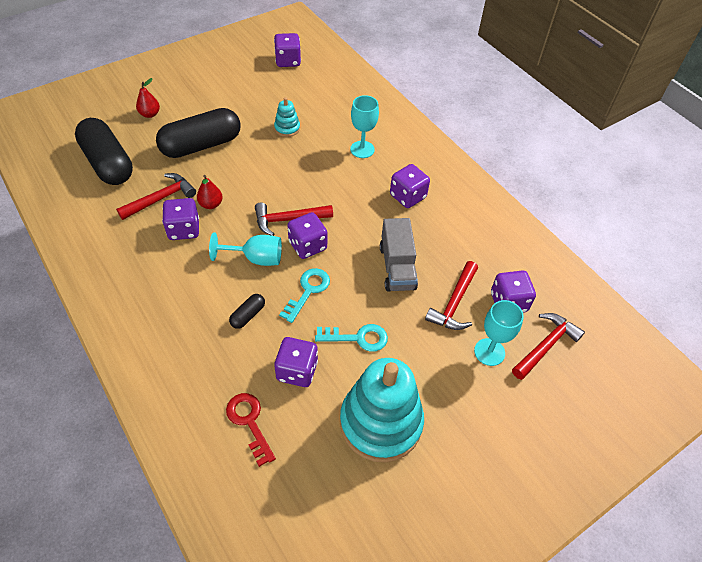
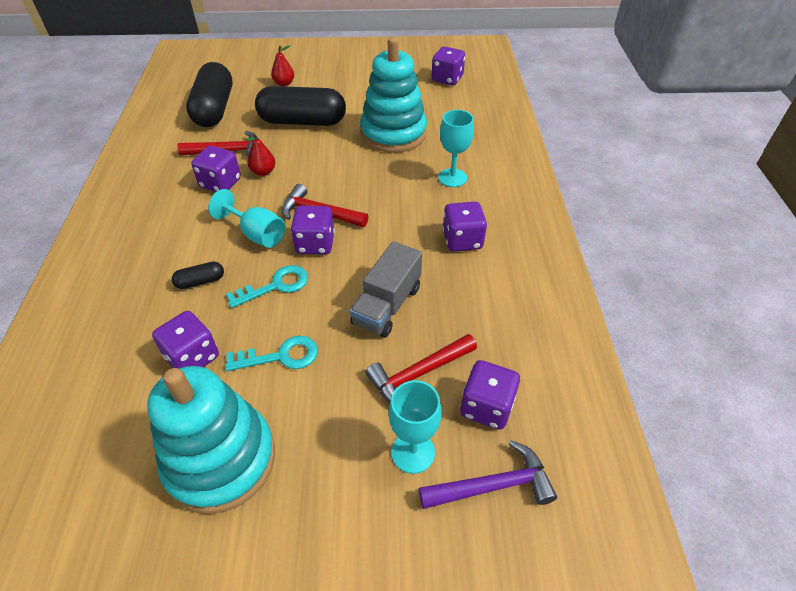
camera: 35 degrees right, 5 degrees down
red key [226,393,276,467] -> none
turquoise stacking toy [274,97,300,137] -> turquoise stacking toy [360,37,427,153], size x2.30
turquoise key [315,324,388,352] -> turquoise key turned 45 degrees counterclockwise [225,336,318,371]
red hammer [512,313,585,380] -> purple hammer [419,440,557,509]

